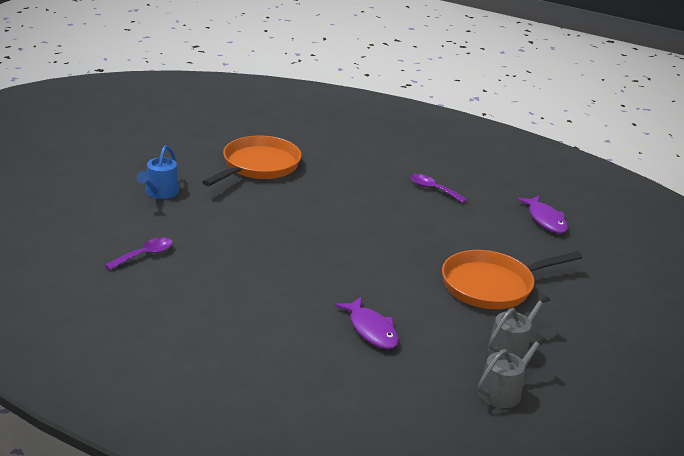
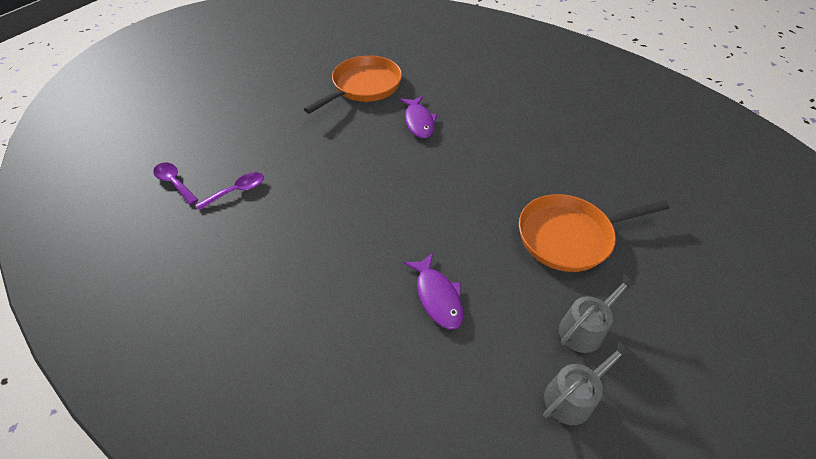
camera: 10 degrees right, 20 degrees up
blue watering can [137,145,179,199] -> none
purple spoon [410,174,467,203] -> purple spoon moved to [153,162,198,205]
purple fish [516,196,568,233] -> purple fish moved to [400,96,438,138]

